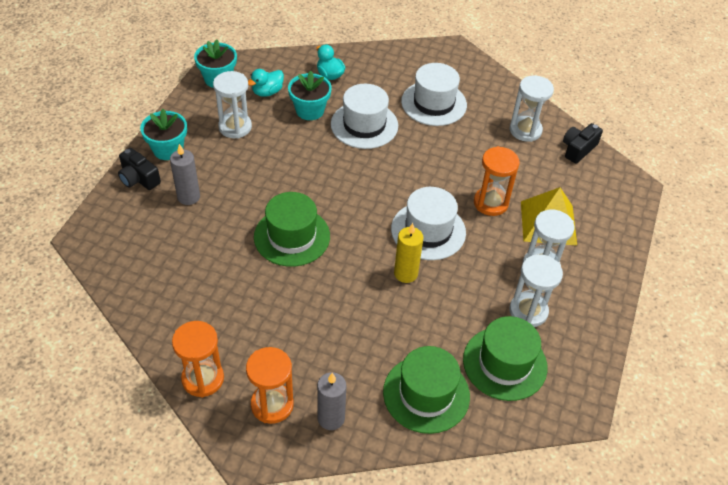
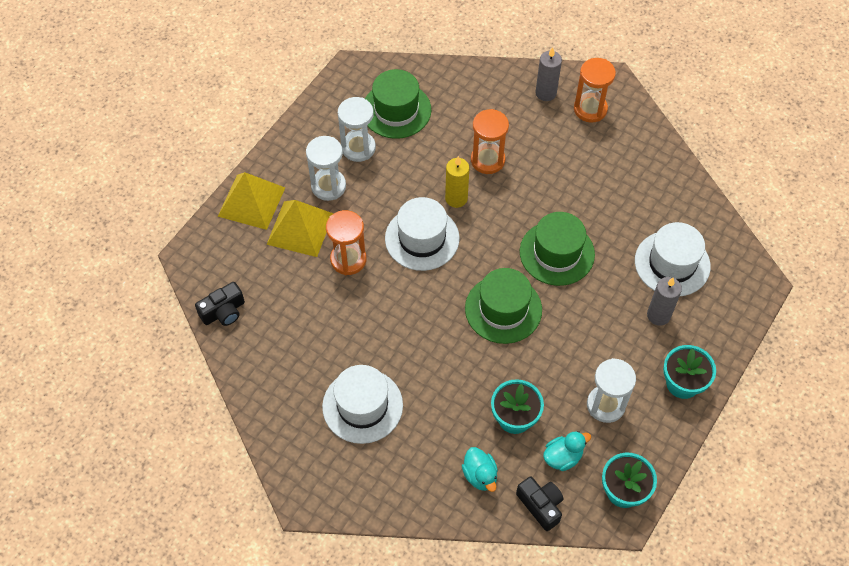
camera: 165 degrees left, 10 degrees up
black camera [118,148,161,190] -> black camera moved to [516,476,564,531]
orange hourglass [172,321,224,397] -> orange hourglass moved to [471,109,509,174]
white hat [331,84,398,149] -> white hat moved to [635,222,711,296]
green hat [383,346,470,434] -> green hat moved to [465,268,542,344]
white hourglass [510,76,554,142] -> none
none -> yellow pyramid [218,172,285,230]

